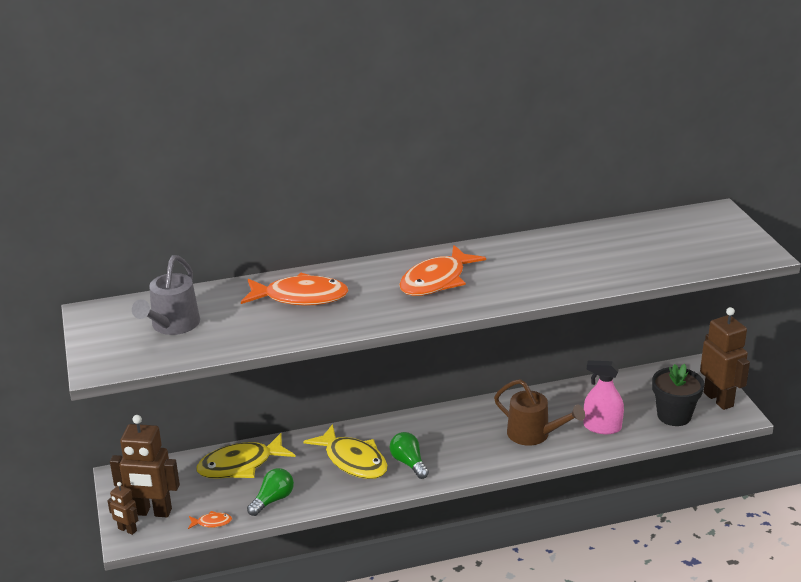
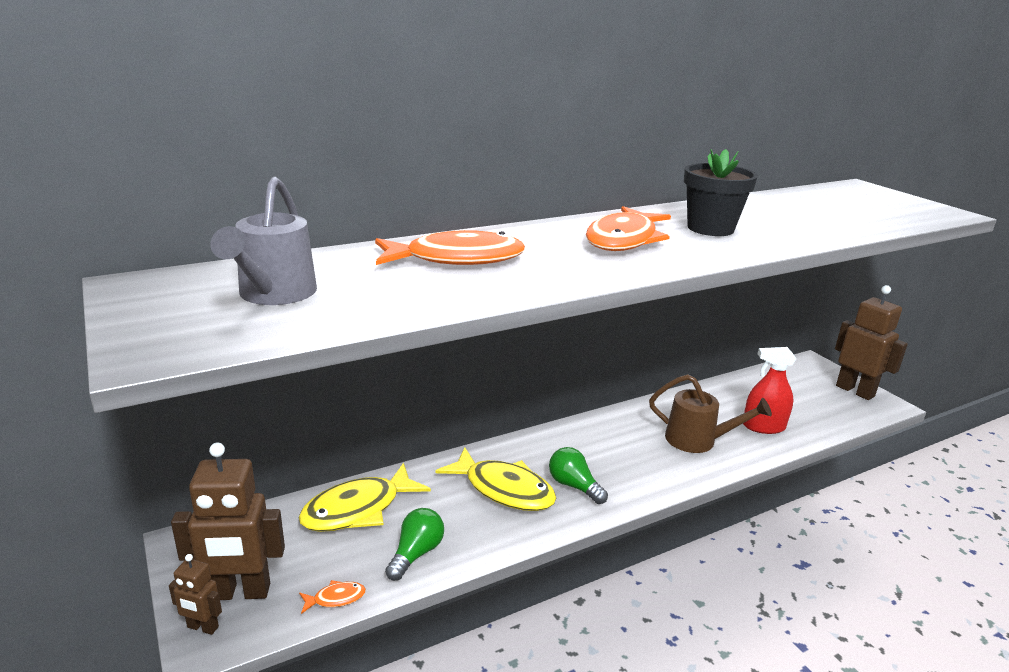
camera: 15 degrees left, 5 degrees down
pink spray bottle [583,360,624,434] -> red spray bottle [743,347,797,434]
black flower pot [652,364,704,426] -> black flower pot moved to [684,149,758,236]

